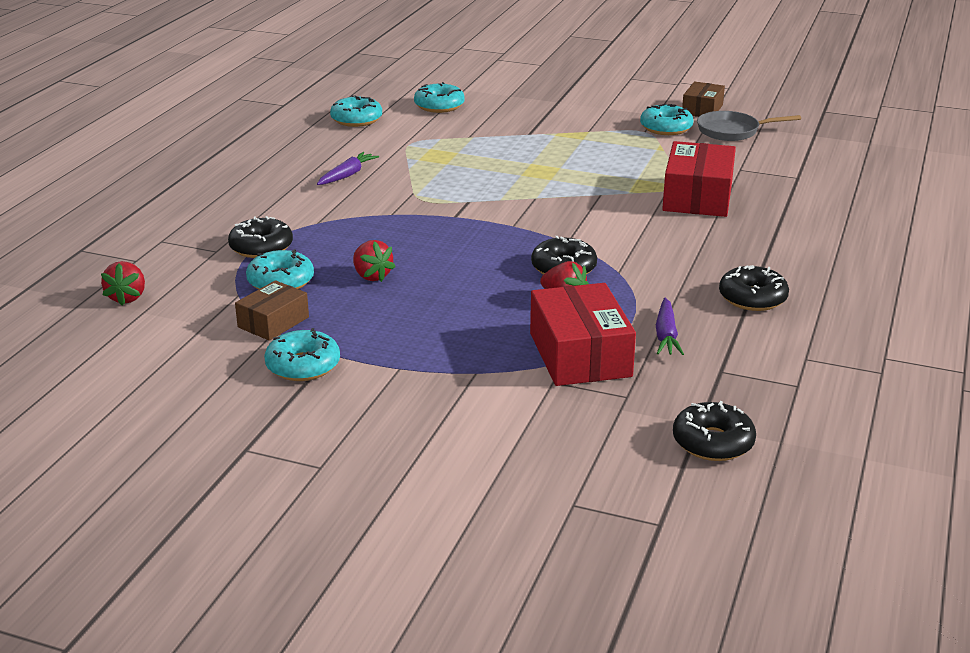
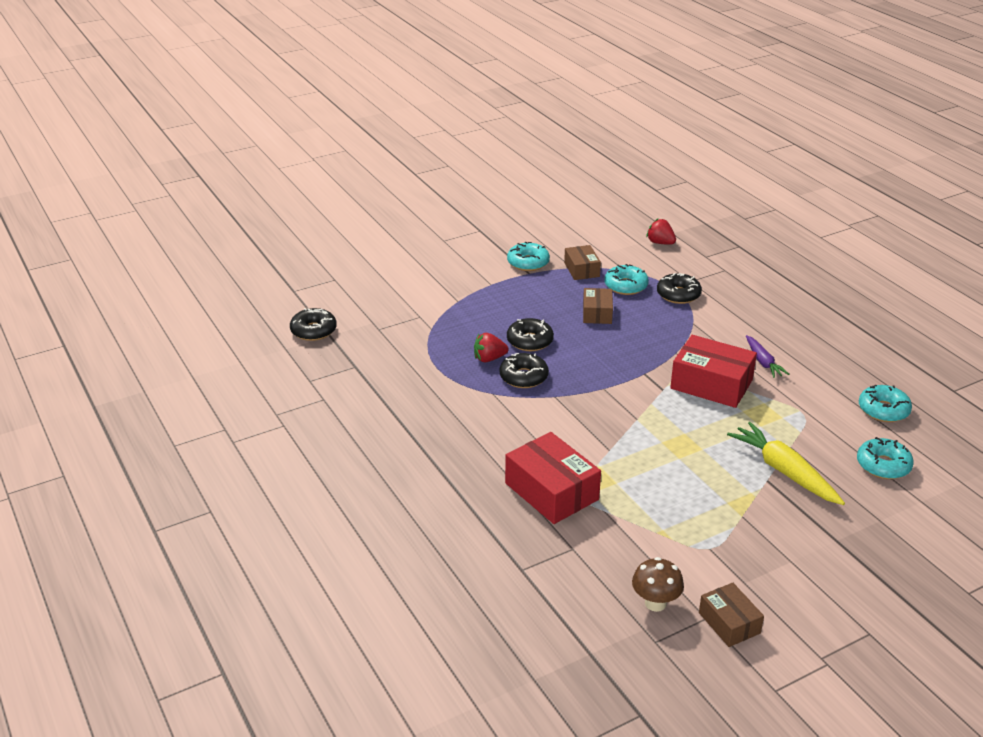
camera: 130 degrees right, 5 degrees up
red strawberry [353,240,395,282] -> brown box [583,288,613,324]
red box [530,283,636,386] -> red box moved to [670,335,757,408]
turquoise donut [640,103,693,135] -> none
purple carrot [656,298,684,355] -> none
grey pan [697,111,801,141] -> brown mushroom [632,557,684,612]
black donut [719,265,789,311] -> black donut moved to [507,318,554,351]
none -> yellow carrot [727,422,845,505]

